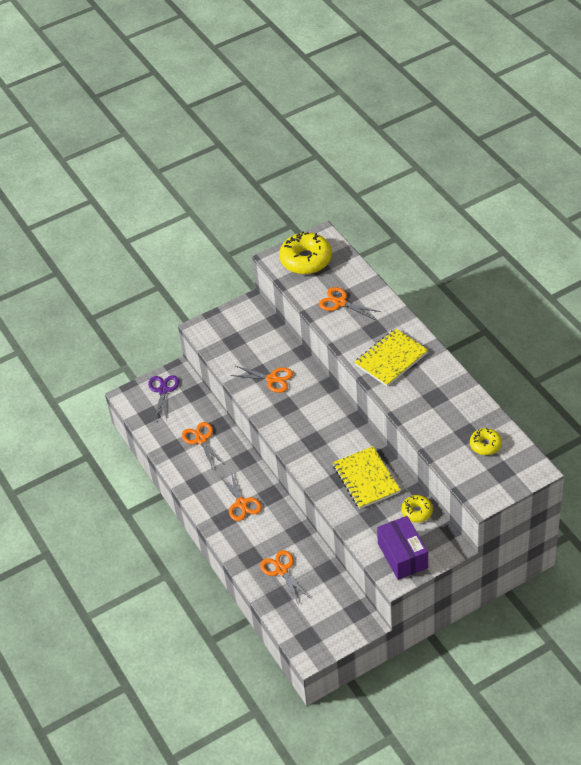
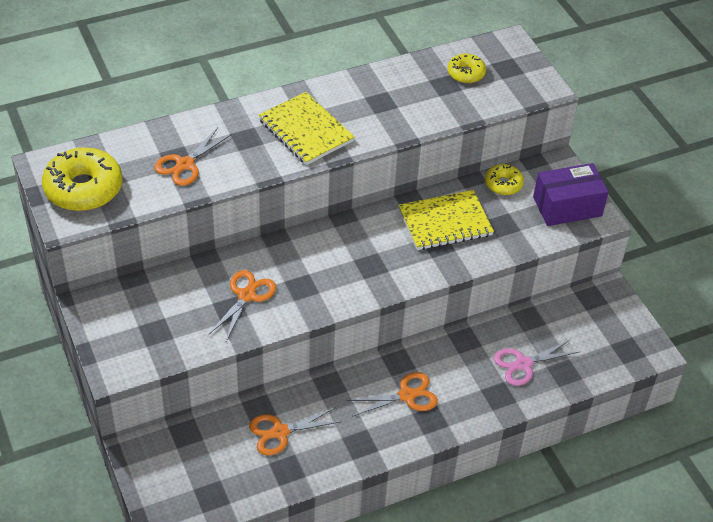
camera: 90 degrees left, 0 degrees up
purple scissors [148,375,179,421] -> none
orange scissors [260,550,311,605] -> pink scissors [494,339,579,386]

